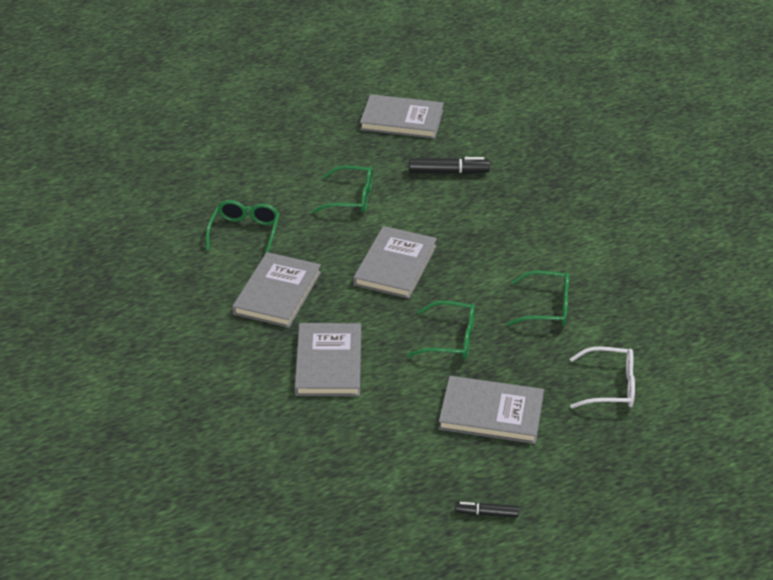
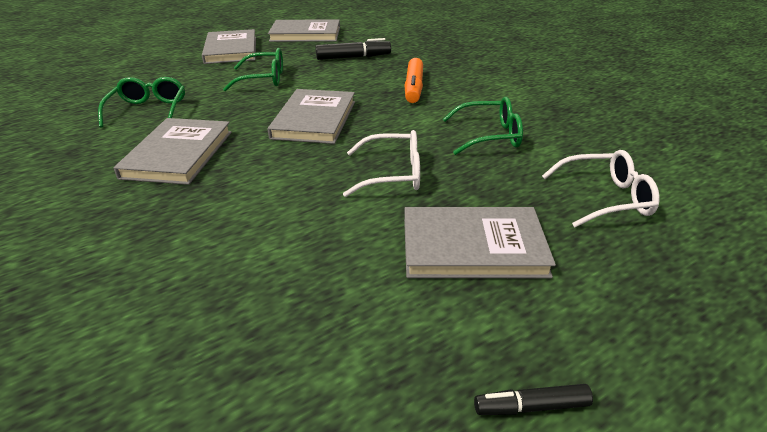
camera: 10 degrees left, 5 degrees down
grey book [294,323,361,396] -> grey book moved to [202,29,256,64]
green glasses [407,301,476,359] -> white glasses [343,130,420,197]
none -> orange marker [404,58,423,103]

